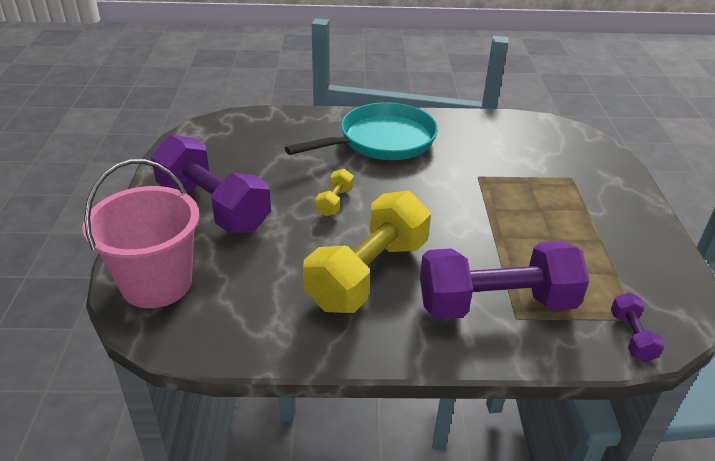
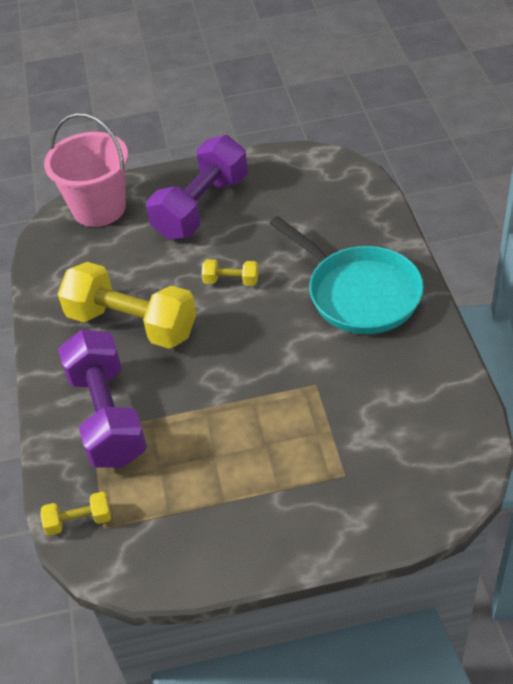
camera: 85 degrees right, 10 degrees up
purple dumbbell [611,292,665,362] -> yellow dumbbell [40,492,111,536]

